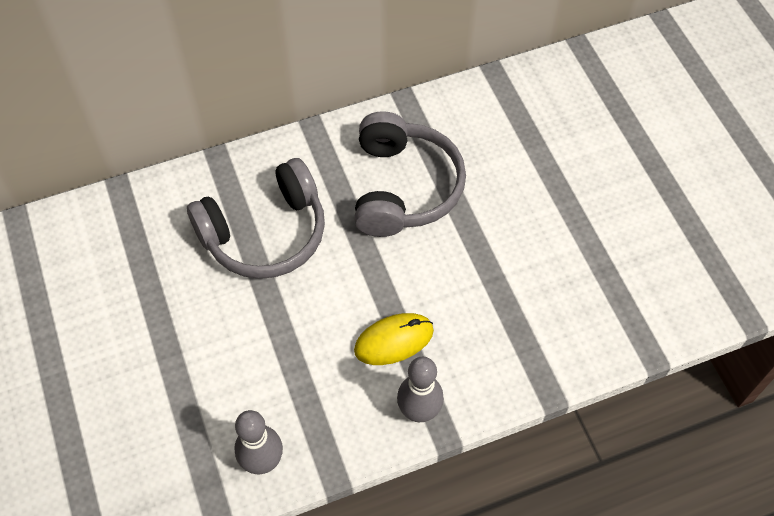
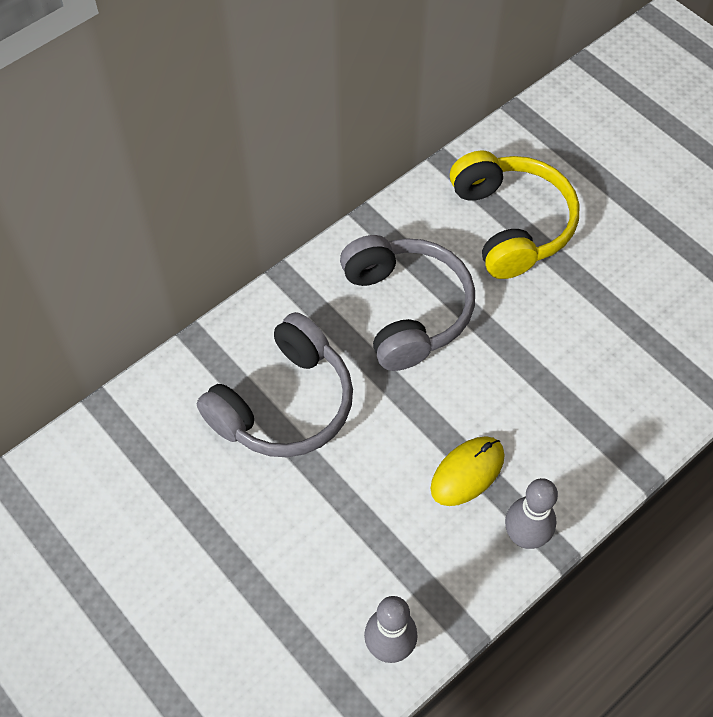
camera: 20 degrees left, 0 degrees up
none -> yellow headphones [450,150,580,279]

